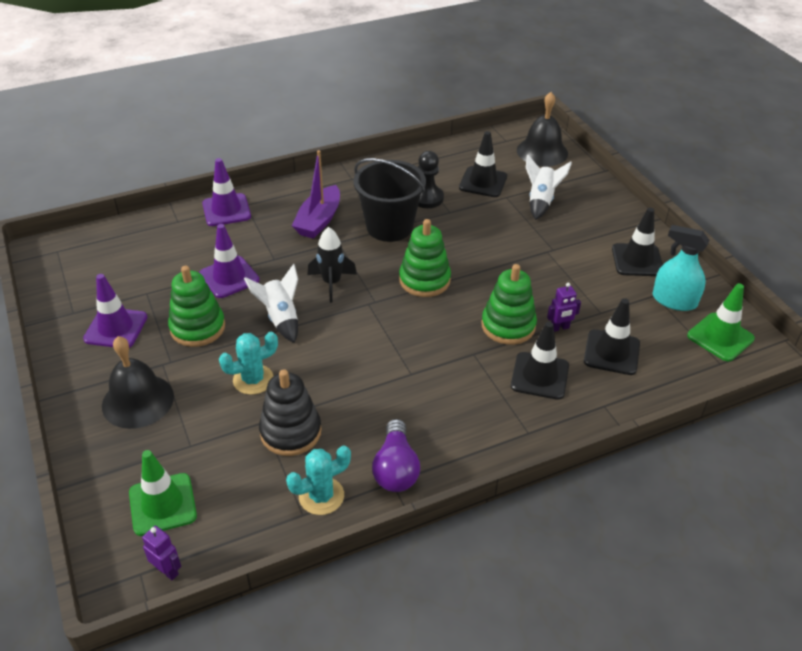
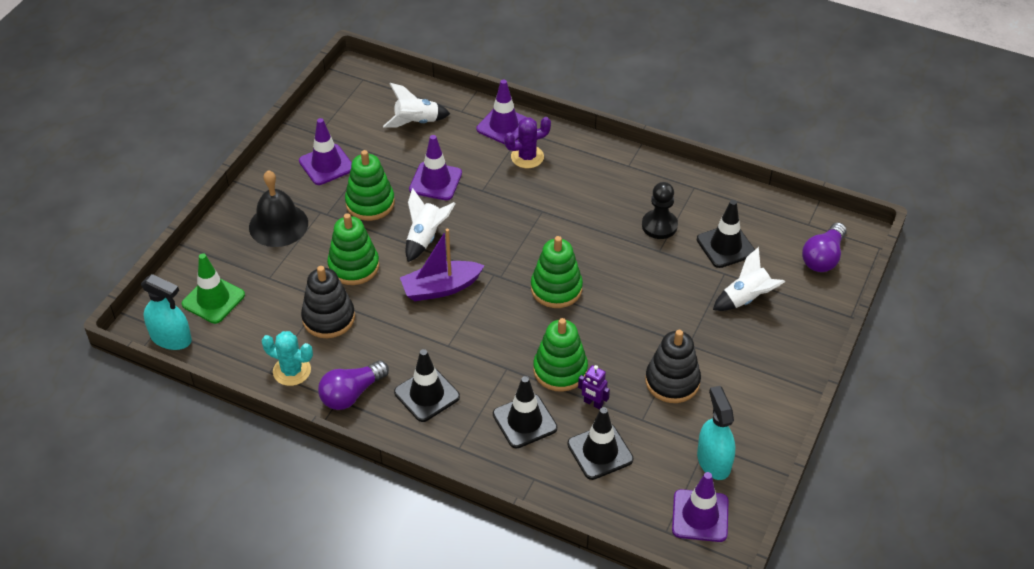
camera: 50 degrees right, 5 degrees up
purple robot [142,526,181,580] -> turquoise spray bottle [141,274,192,350]
turquoise cactus [219,332,278,395] -> green stacking toy [327,213,379,285]
purple boat [292,150,340,239] -> purple boat moved to [400,229,485,301]
black rocket [308,227,357,303] -> none
black bucket [353,158,426,242] -> none
black bell [517,92,568,166] -> purple light bulb [802,222,847,272]
black traffic cone [612,208,663,276] -> black traffic cone moved to [394,349,460,422]
green traffic cone [687,283,755,361] -> purple traffic cone [672,472,729,542]
none -> white rocket [383,83,450,128]
none -> purple cactus [504,117,551,168]
none -> black stacking toy [645,330,701,403]

